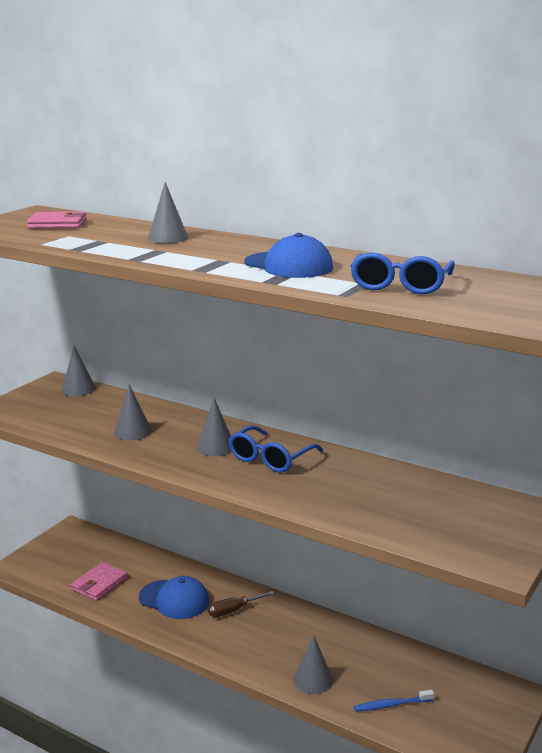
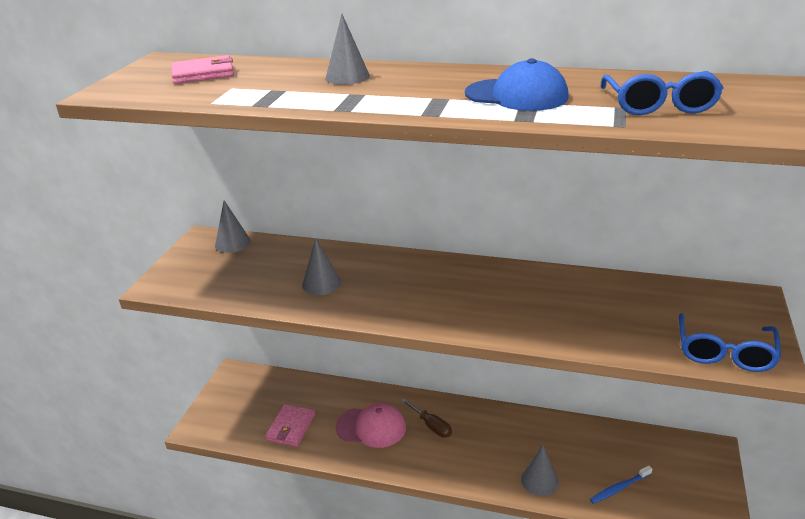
camera: 15 degrees left, 10 degrees up
blue cap [139,576,209,619] -> pink cap [335,403,406,448]
grey cone [197,398,231,456] -> none
brown screwdriver [208,591,274,617] -> brown screwdriver turned 90 degrees counterclockwise [402,399,452,438]
blue glasses [228,425,323,473] -> blue glasses moved to [679,313,781,372]

